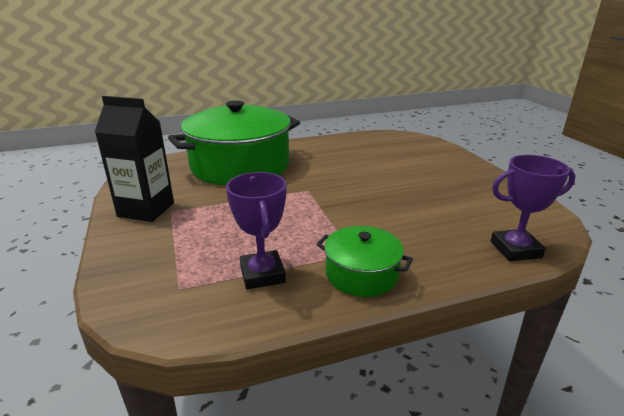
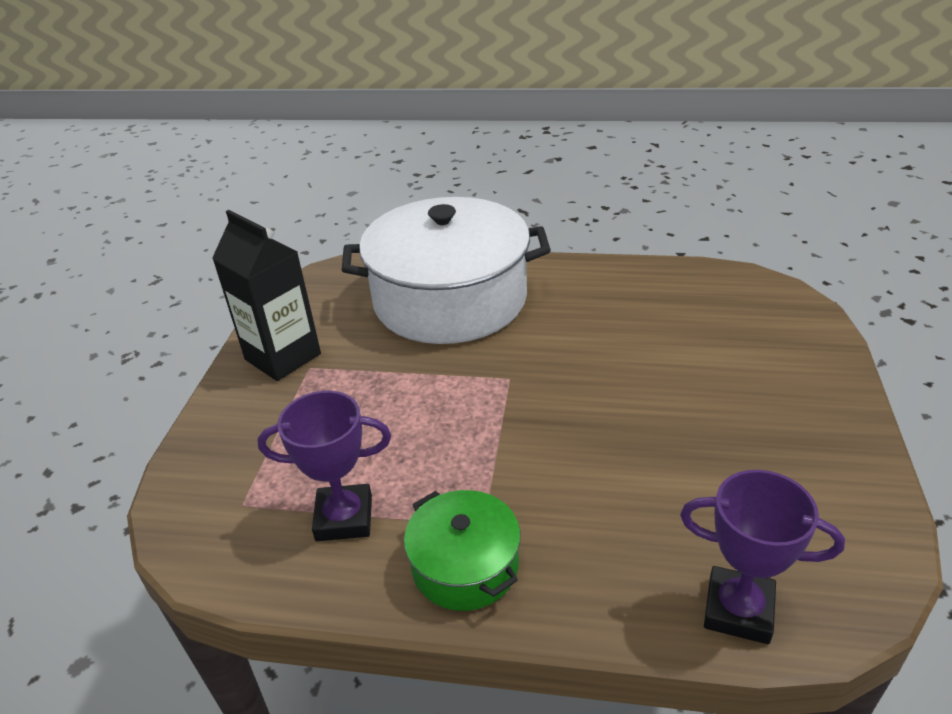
camera: 30 degrees right, 10 degrees up
green pot [168,100,300,185] -> white pot [342,197,551,344]
purple trophy [226,172,286,290] -> purple trophy turned 75 degrees clockwise [257,391,391,541]

